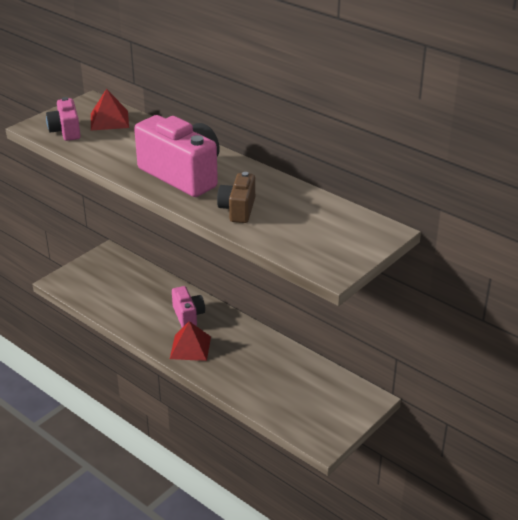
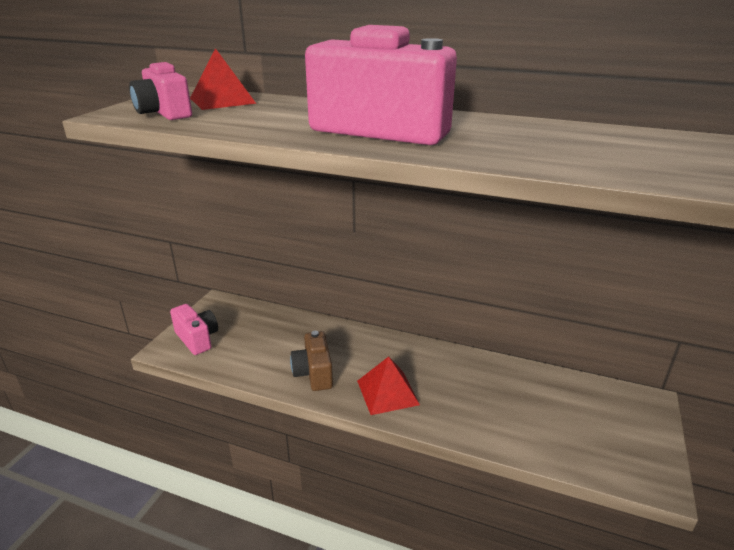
camera: 20 degrees left, 5 degrees down
pink camera [172,286,205,328] -> pink camera moved to [170,304,218,355]
brown camera [217,172,255,223] -> brown camera moved to [290,331,333,391]

